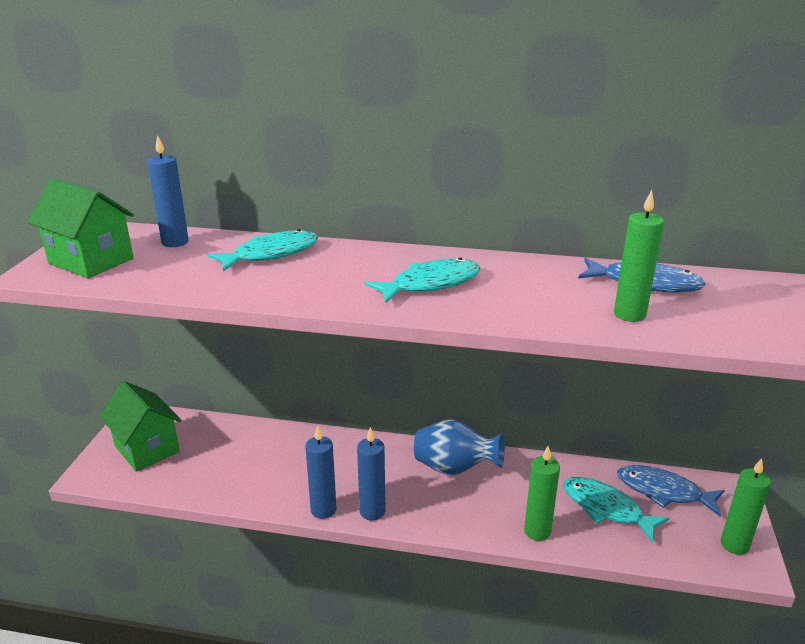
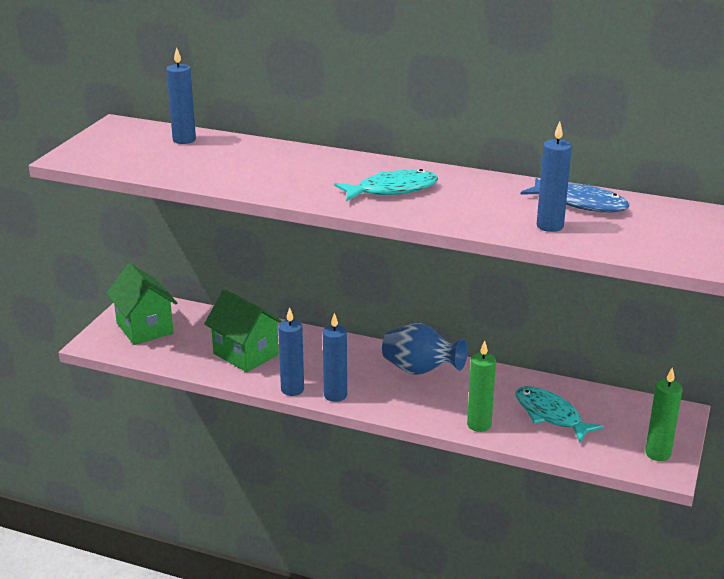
camera: 10 degrees right, 0 degrees up
green house [28,178,134,278] -> green house moved to [204,289,282,372]
turquoise fish [207,229,318,272] -> none
green candle [614,190,664,322] -> blue candle [537,122,572,232]
blue fish [617,465,725,517] -> none

